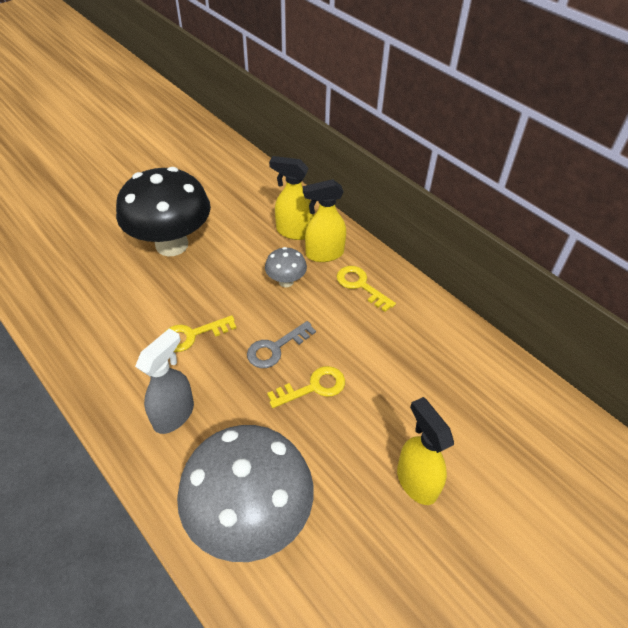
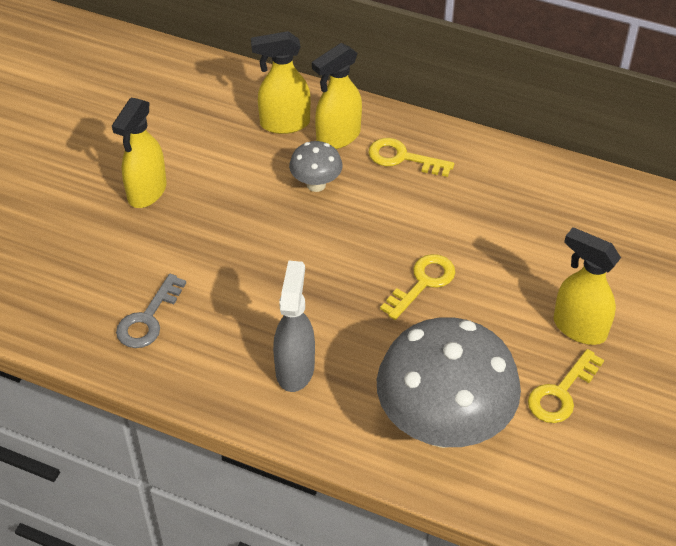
camera: 25 degrees left, 0 degrees up
black mushroom [116,167,211,256] -> yellow spray bottle [112,98,167,208]
yellow key [166,315,236,352] -> yellow key moved to [528,349,604,423]
grey key [247,321,316,368] -> grey key moved to [116,274,186,348]

